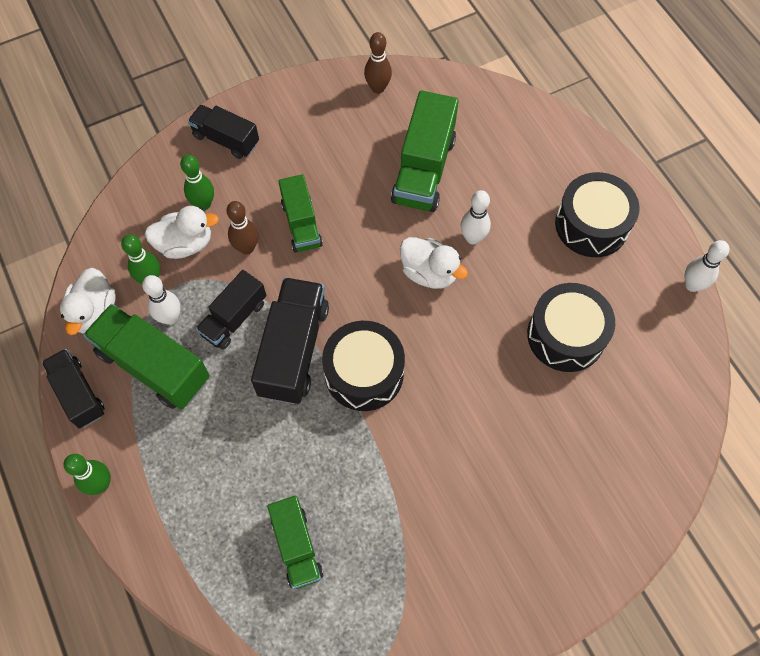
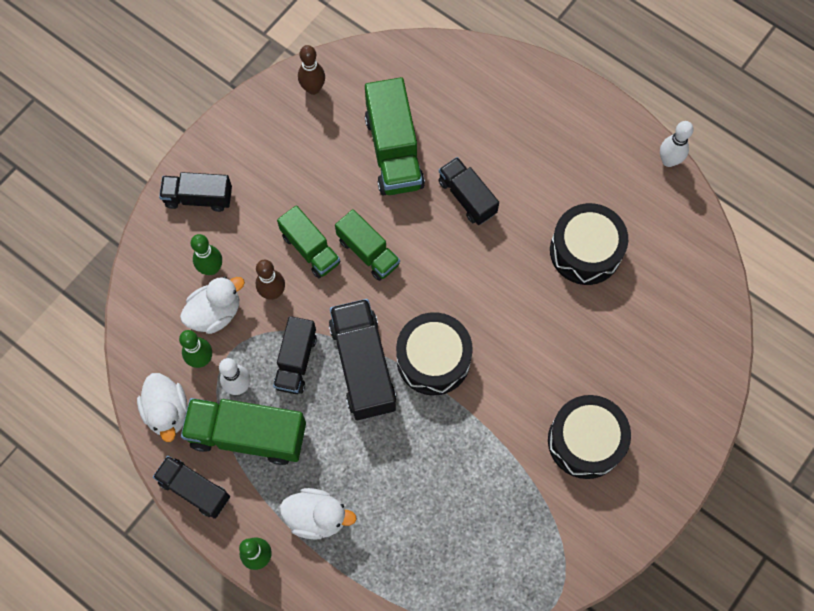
camera: 25 degrees left, 5 degrees up
green truck [267,496,323,589] -> green truck moved to [335,209,400,281]
white duck [400,237,468,289] -> white duck moved to [280,488,357,540]
white bowling pin [460,190,491,244] -> black truck [438,157,499,225]
black drum [555,172,640,257] -> black drum moved to [548,395,631,479]

